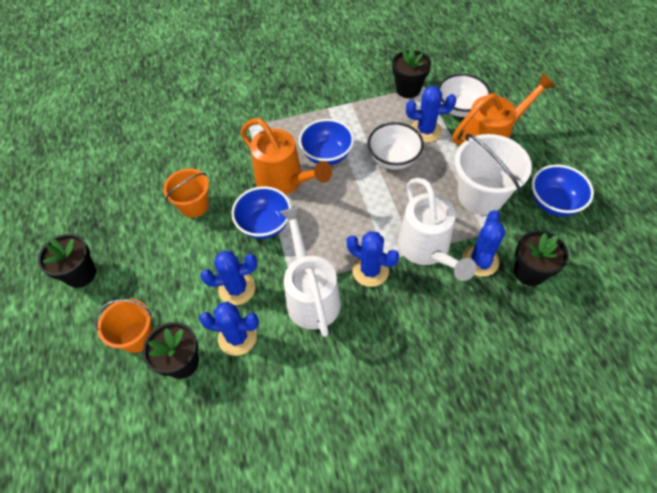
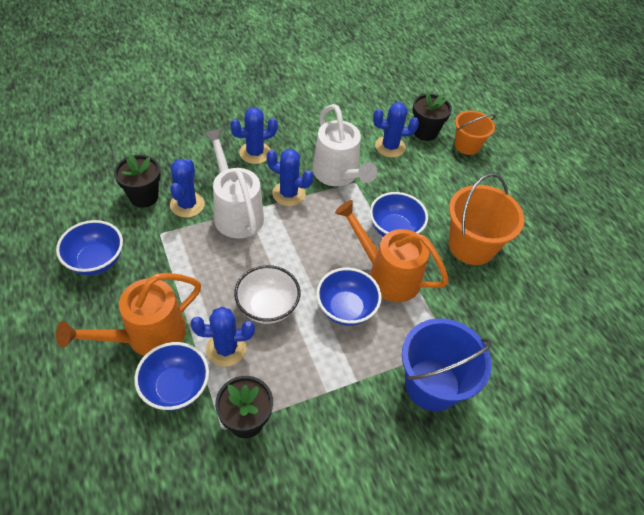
camera: 165 degrees right, 5 degrees down
black flower pot [38,234,96,288] -> none
orange bucket [163,169,209,218] -> orange bucket [449,173,524,265], size x1.59
blue cactus [200,251,257,305] -> blue cactus moved to [230,107,278,164]
white bowl [438,74,491,117] -> blue bowl [134,342,209,411]
white bucket [455,134,532,215] -> none
none -> blue bucket [402,318,492,411]

